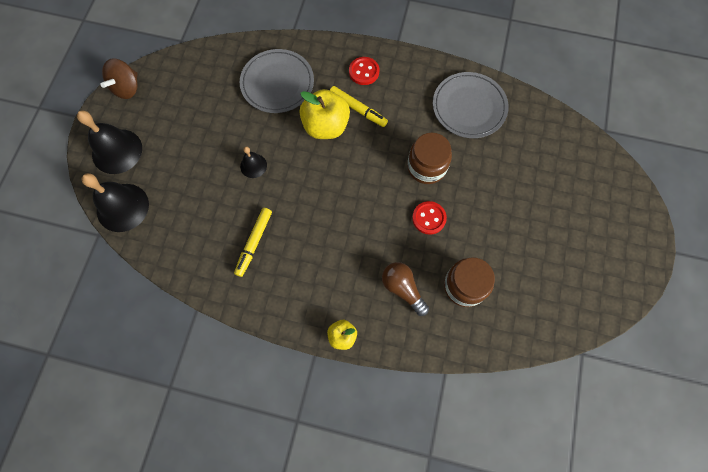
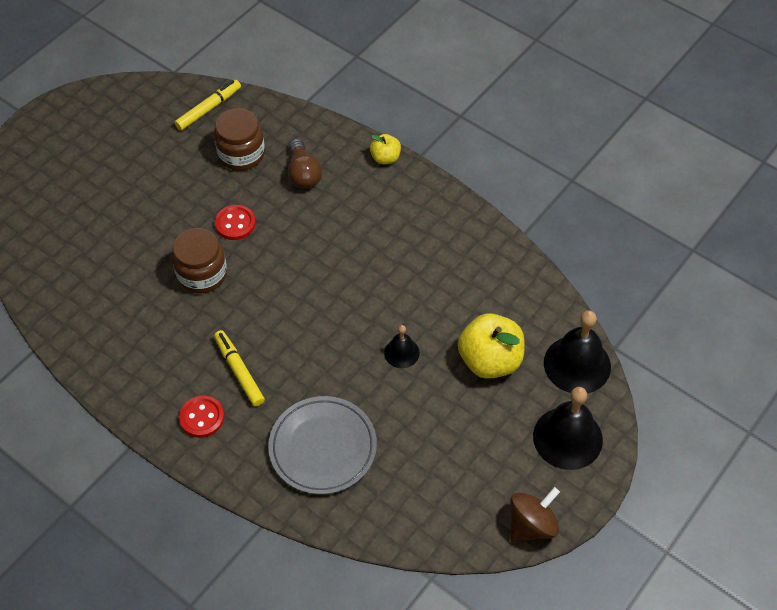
camera: 155 degrees left, 15 degrees down
yellow marker [234,208,272,277] -> yellow marker moved to [175,80,241,131]
yellow apple [299,89,350,139] -> yellow apple moved to [458,313,525,379]
grey plate [433,72,509,138] -> none

